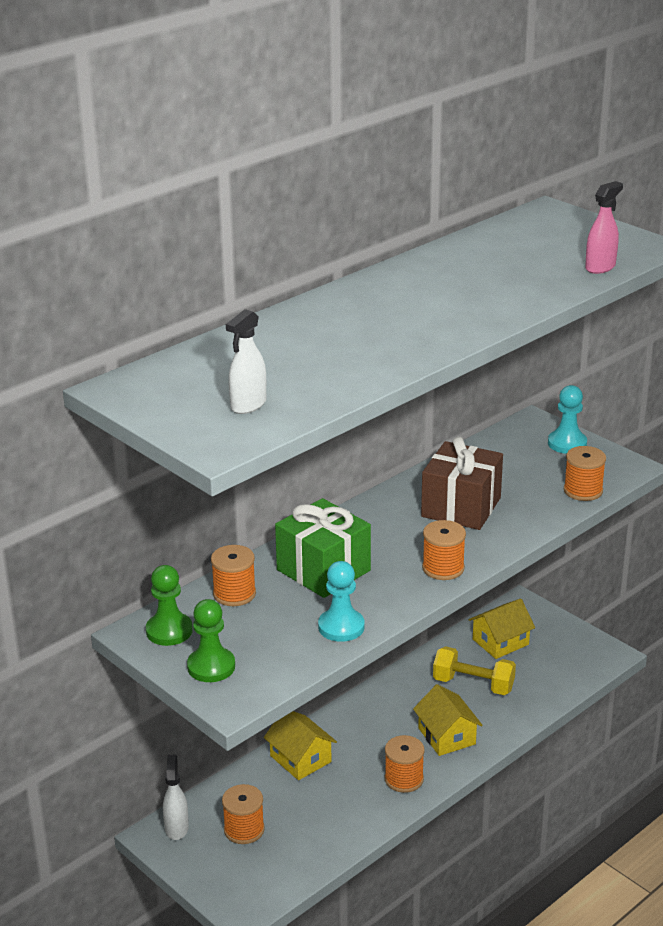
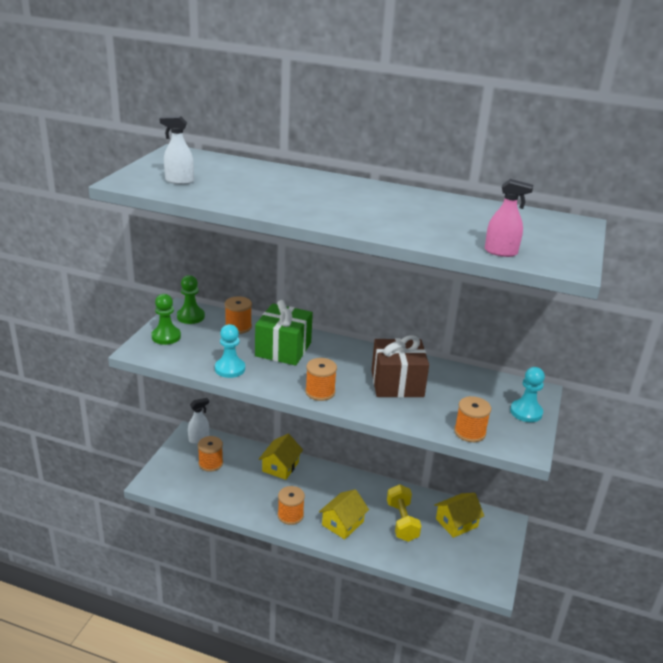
camera: 60 degrees right, 0 degrees up
yellow house [469,599,535,659] -> yellow house turned 60 degrees counterclockwise [434,493,484,538]

